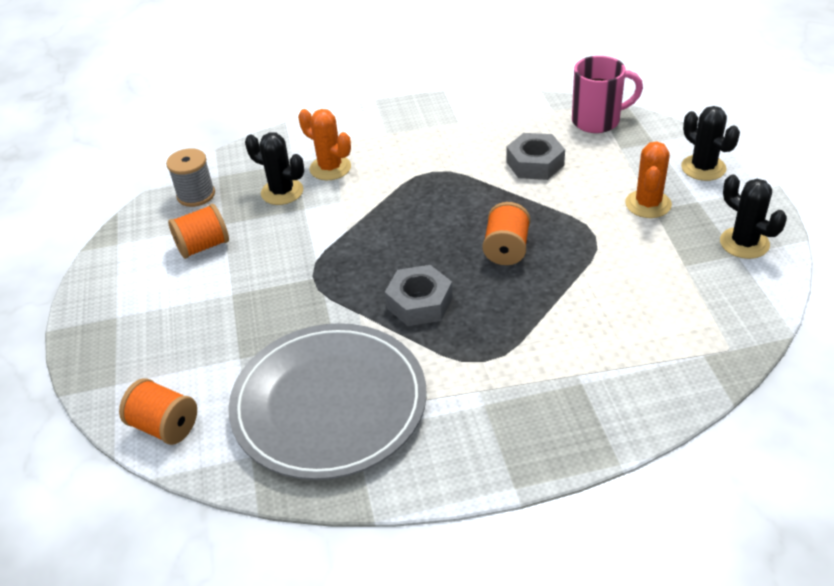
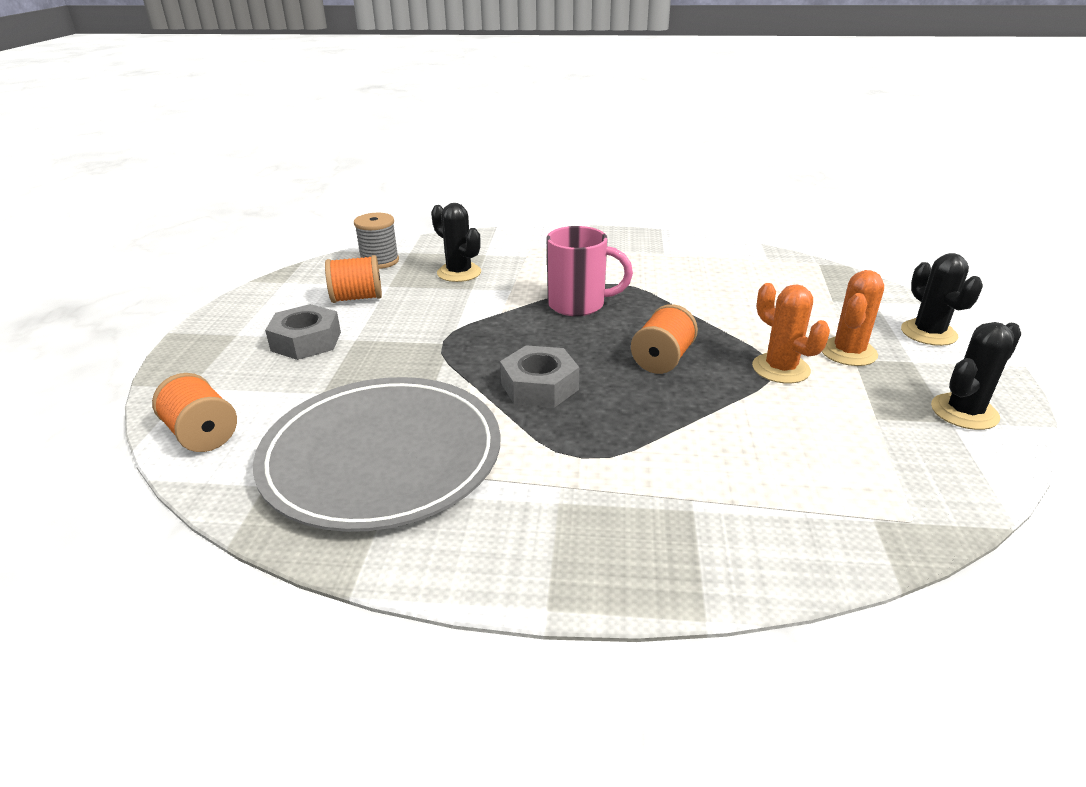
camera: 15 degrees right, 10 degrees down
orange cactus [298,109,351,180] -> orange cactus moved to [752,283,830,384]
grey nut [506,133,565,180] -> grey nut moved to [265,304,341,360]
pink mug [572,56,643,133] -> pink mug moved to [547,226,633,316]
black cactus [720,175,787,259] -> black cactus turned 75 degrees clockwise [931,322,1021,430]

